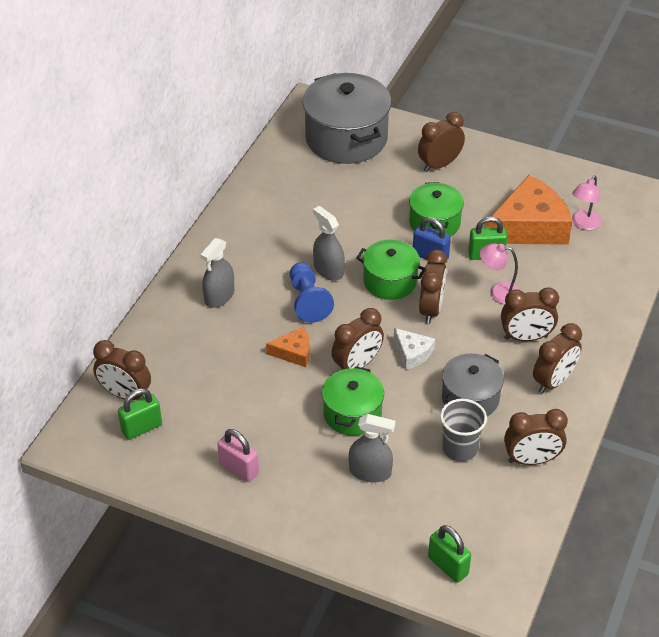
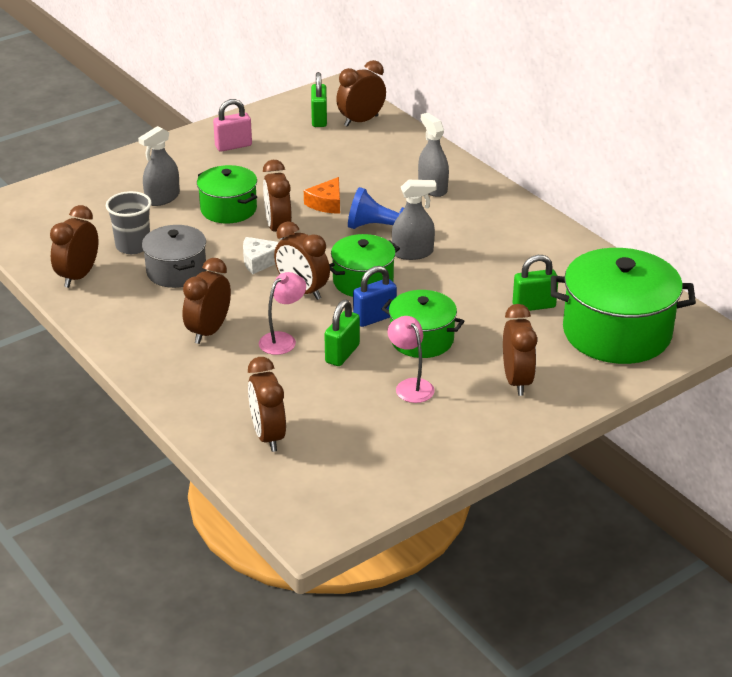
camera: 120 degrees right, 10 degrees down
grey pot [302,73,391,164] -> green pot [551,248,696,364]
green padlock [428,525,471,583] -> green padlock moved to [513,255,558,311]
orange cheese [486,175,573,245] -> none
brown clock [533,323,582,394] -> brown clock moved to [248,357,286,452]
pink lamp [572,175,602,230] -> pink lamp moved to [388,316,435,403]

